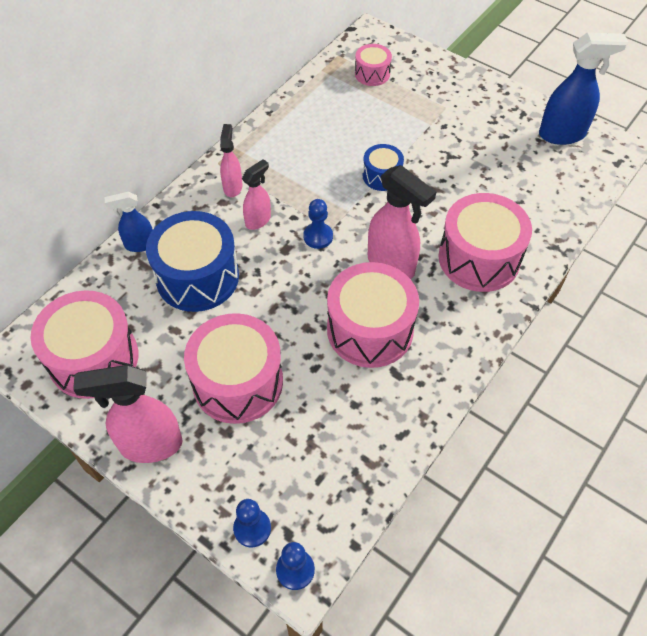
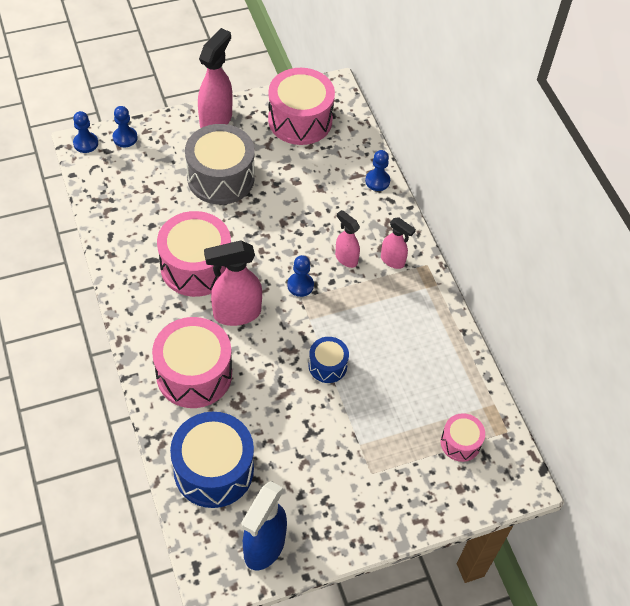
camera: 120 degrees right, 0 degrees up
blue spray bottle [105,192,153,252] -> blue pawn [365,150,390,191]
blue drum [146,211,239,312] -> blue drum moved to [170,412,254,508]
pink drum [184,313,283,424] -> grey drum [185,124,254,205]
pink spray bottle [242,159,271,230] -> pink spray bottle turned 150 degrees clockwise [335,210,360,268]

